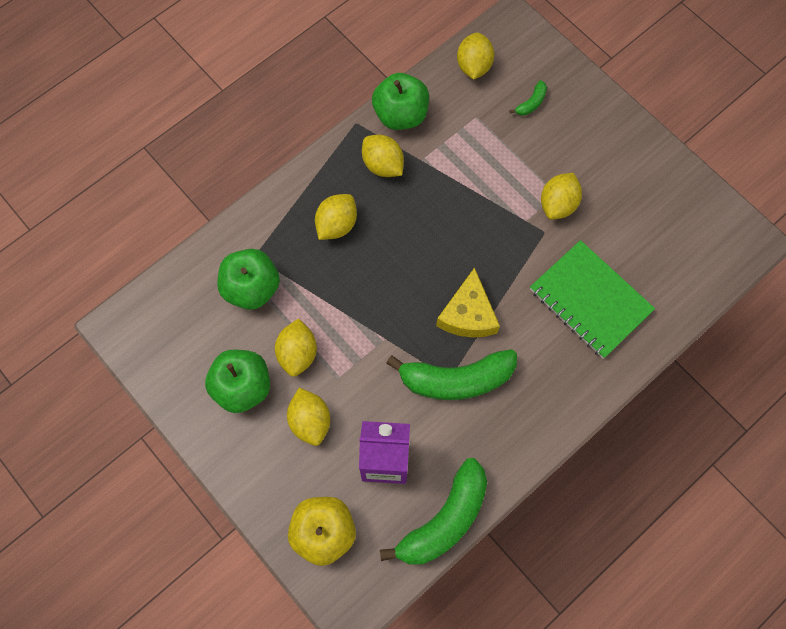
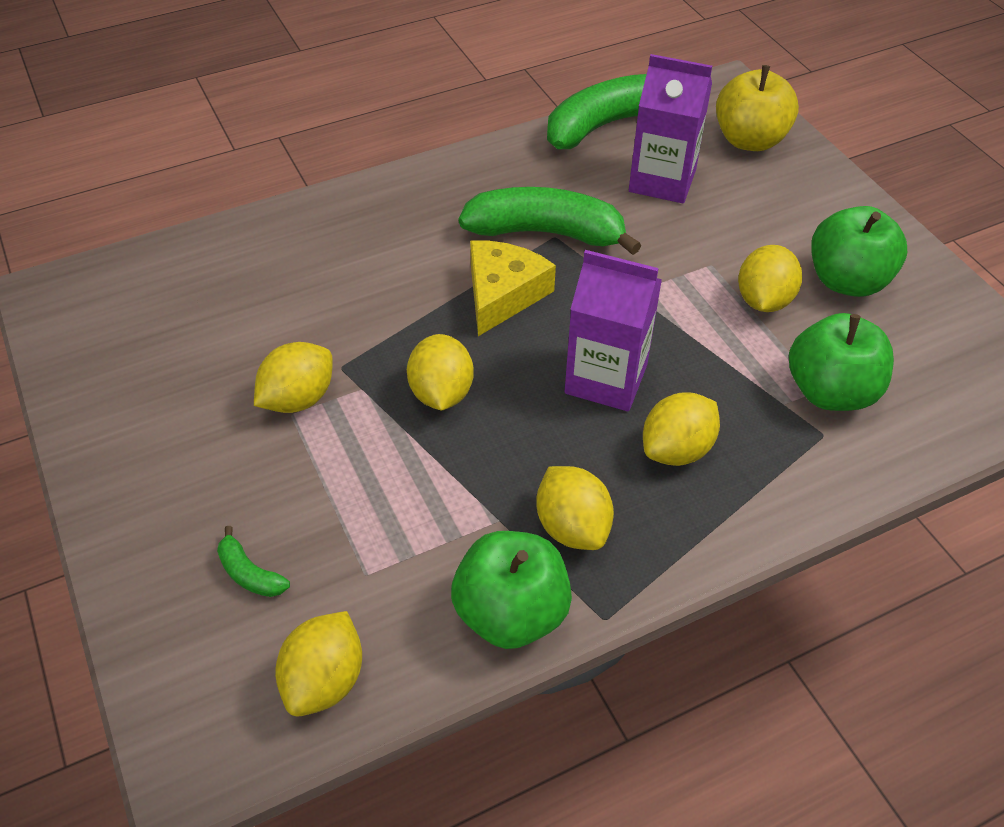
camera: 165 degrees left, 20 degrees down
yellow lemon [287,388,330,446] -> yellow lemon moved to [407,334,474,411]
green banana [509,80,547,116] -> green banana turned 105 degrees counterclockwise [217,526,290,597]
green notebook [530,240,655,359] -> none
none -> purple carton [565,250,662,412]

